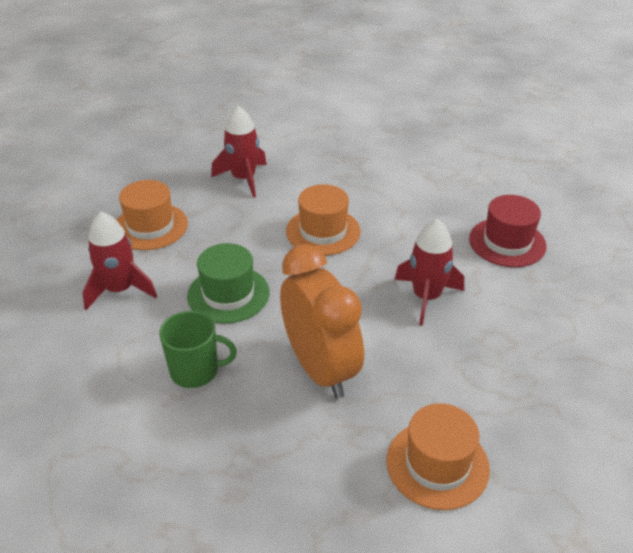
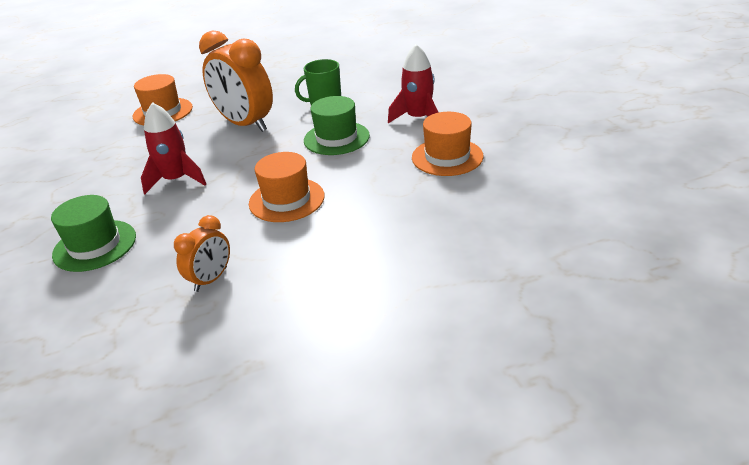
camera: 160 degrees right, 5 degrees down
red rocket [211,106,267,198] -> none
red hat [469,195,547,267] -> green hat [51,195,136,272]
none -> orange clock [174,215,230,292]

